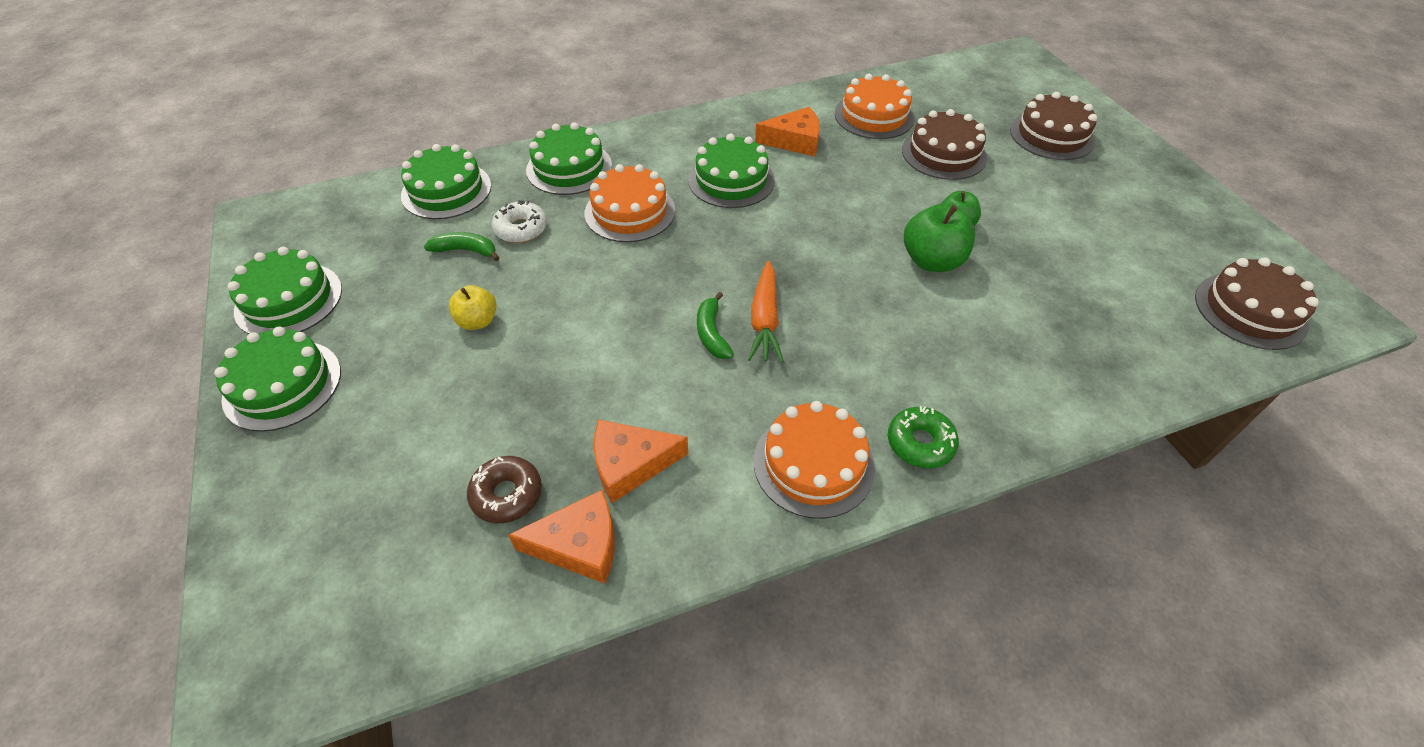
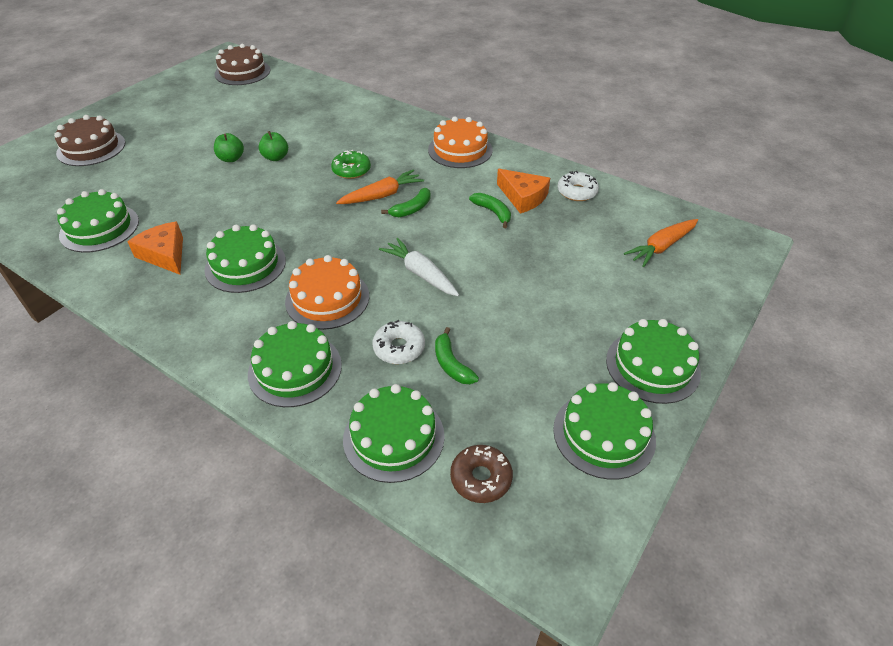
camera: 125 degrees left, 5 degrees down
yellow apple [448,285,497,330] -> none
brown donut [467,456,542,523] -> brown donut moved to [450,445,513,503]
orange cheese [508,490,615,584] -> white donut [557,171,599,201]
orange cake [835,74,914,139] -> green cake [57,189,139,253]
green donut [888,406,959,468] -> green donut moved to [331,150,371,179]
brown cake [902,109,987,180] -> none
green apple [904,204,975,272] -> green apple [259,131,288,161], size x0.63
none -> white carrot [379,238,459,296]
none -> green banana [469,193,511,228]
none -> orange carrot [624,219,698,267]

